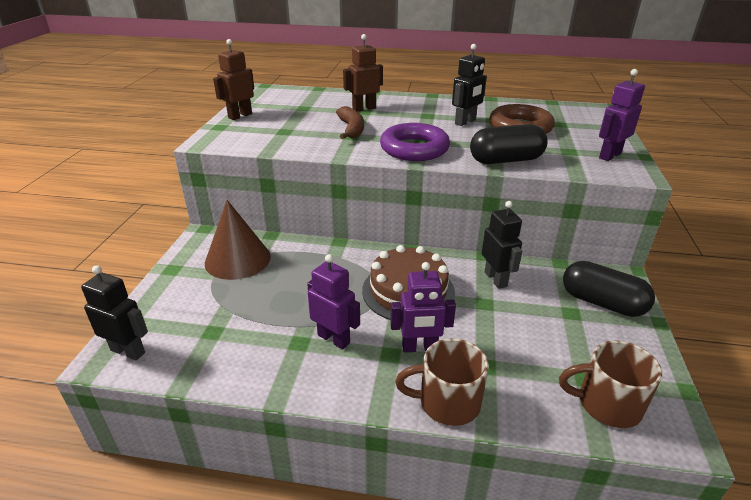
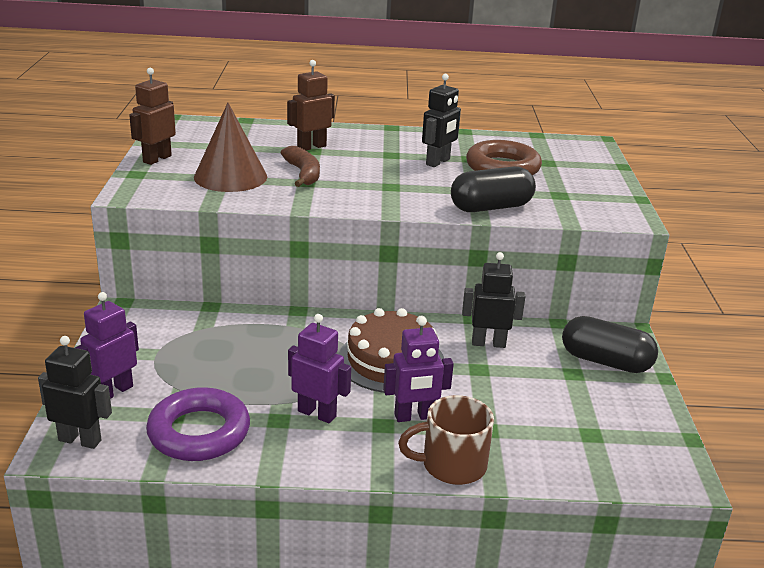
camera: 10 degrees left, 5 degrees down
brown cone [205,200,271,280] -> brown cone moved to [194,103,267,192]
purple ring [380,123,450,161] -> purple ring moved to [146,387,250,461]
black robot [482,201,522,289] -> black robot turned 60 degrees counterclockwise [462,252,526,348]
brown mug [559,341,662,428] -> none
purple robot [599,69,645,161] -> purple robot moved to [75,292,139,399]

